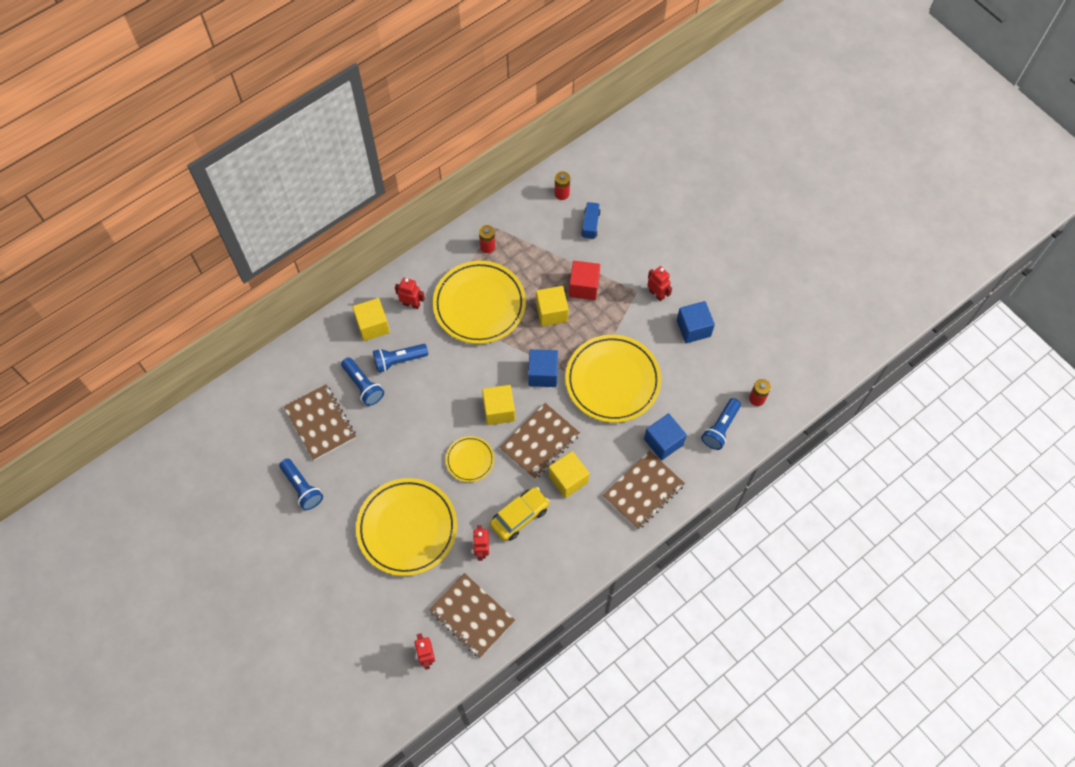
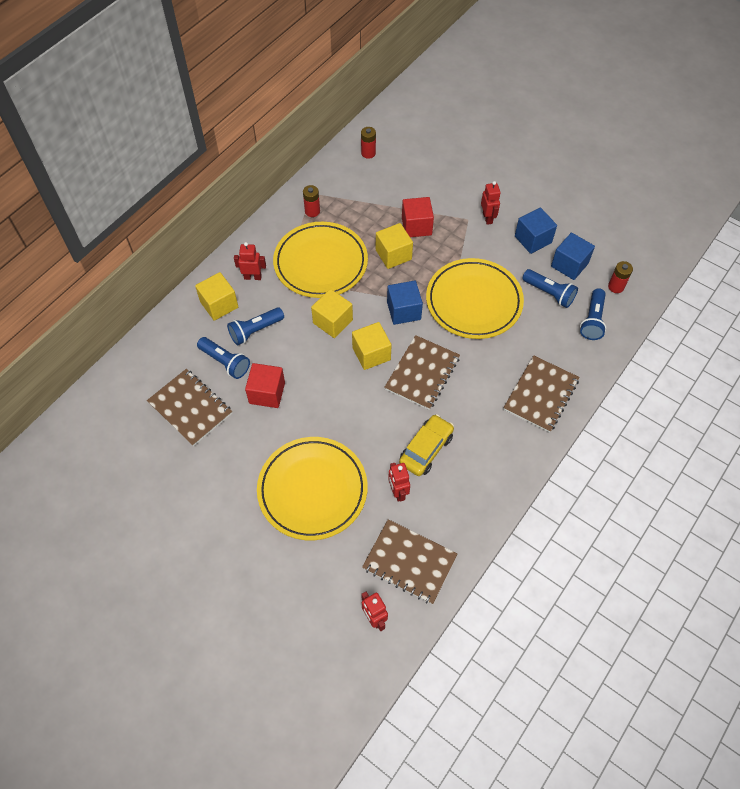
camera: 15 degrees left, 5 degrees down
blue flashlight [279,458,323,510] -> blue flashlight moved to [522,269,578,308]
yellow plate [446,436,494,482] -> none
yellow cube [548,451,589,498] -> yellow cube moved to [311,289,353,338]
blue truck [581,202,601,239] -> none
blue cube [644,413,687,460] -> blue cube moved to [551,233,595,280]
red robot [647,266,672,302] -> red robot turned 45 degrees clockwise [481,181,501,225]
none -> red cube [245,363,285,408]

